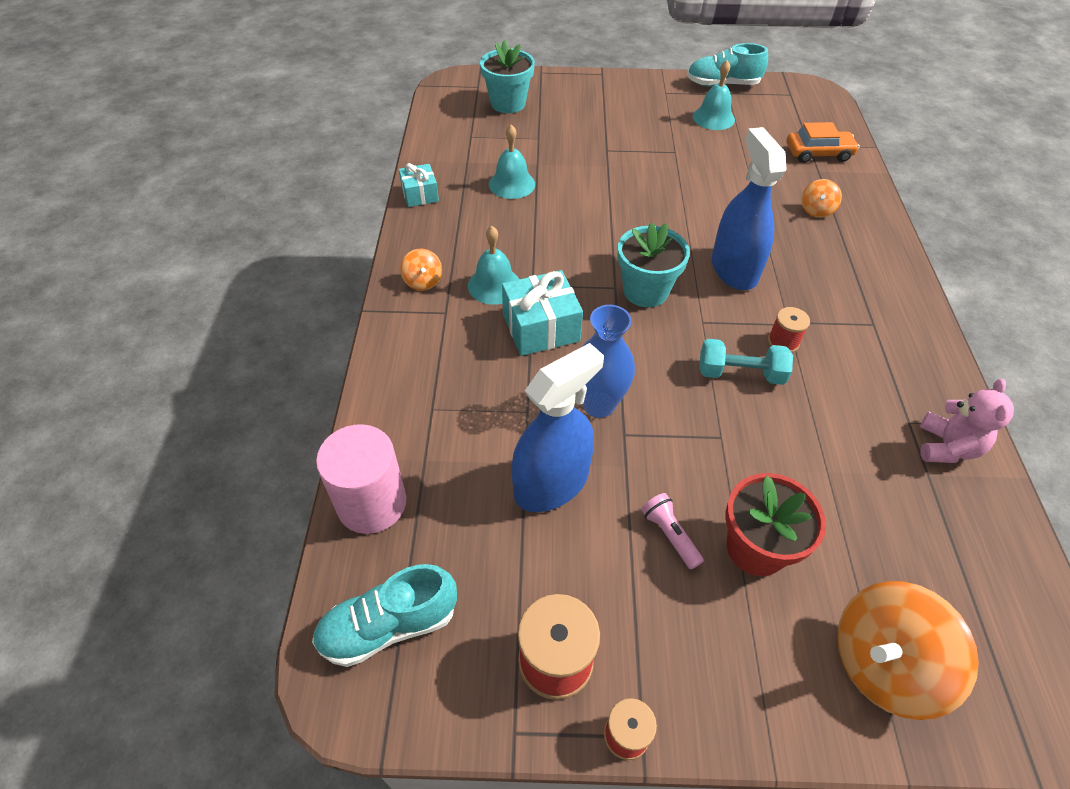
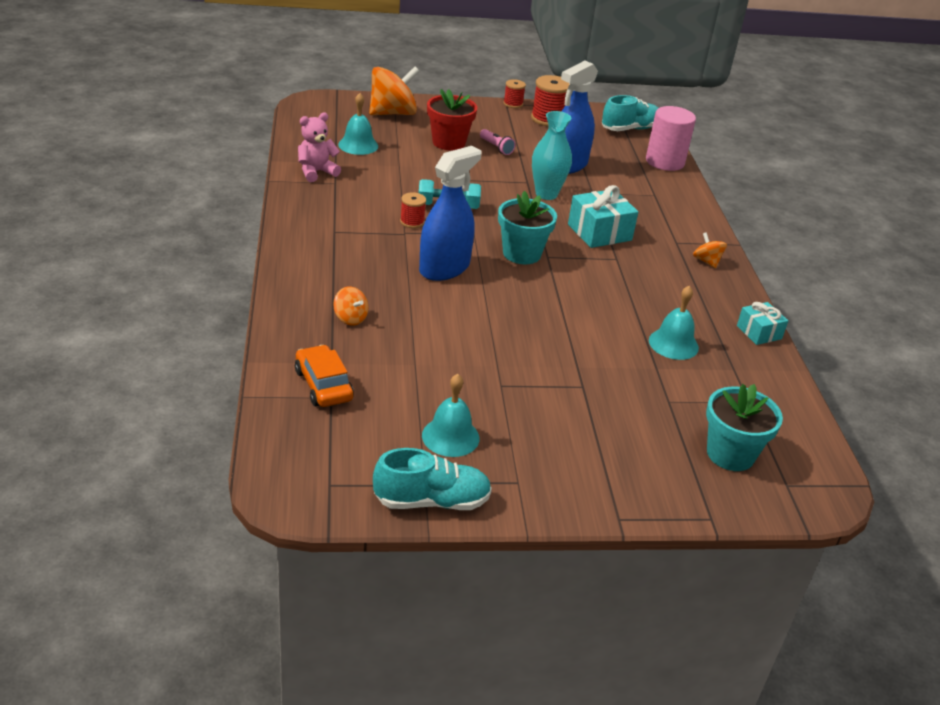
camera: 170 degrees right, 15 degrees down
turquoise bell [468,226,519,305] -> turquoise bell moved to [338,93,378,155]
blue vase [582,305,635,418] -> turquoise vase [532,111,572,200]
blue spray bottle [712,127,787,290] -> blue spray bottle turned 120 degrees counterclockwise [419,146,481,281]
orange car [787,122,860,163] -> orange car turned 75 degrees clockwise [295,345,354,407]
orange spinning top [802,179,842,218] -> orange spinning top turned 120 degrees clockwise [333,287,368,326]
pink teddy bear [920,379,1014,463] -> pink teddy bear turned 45 degrees clockwise [298,113,341,182]

